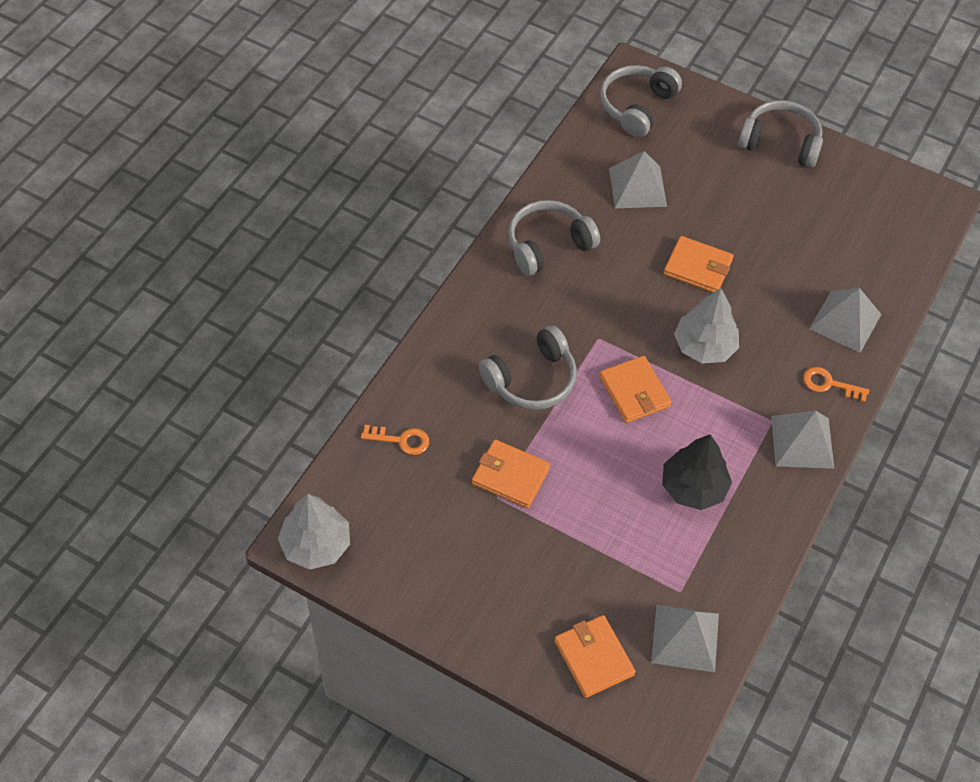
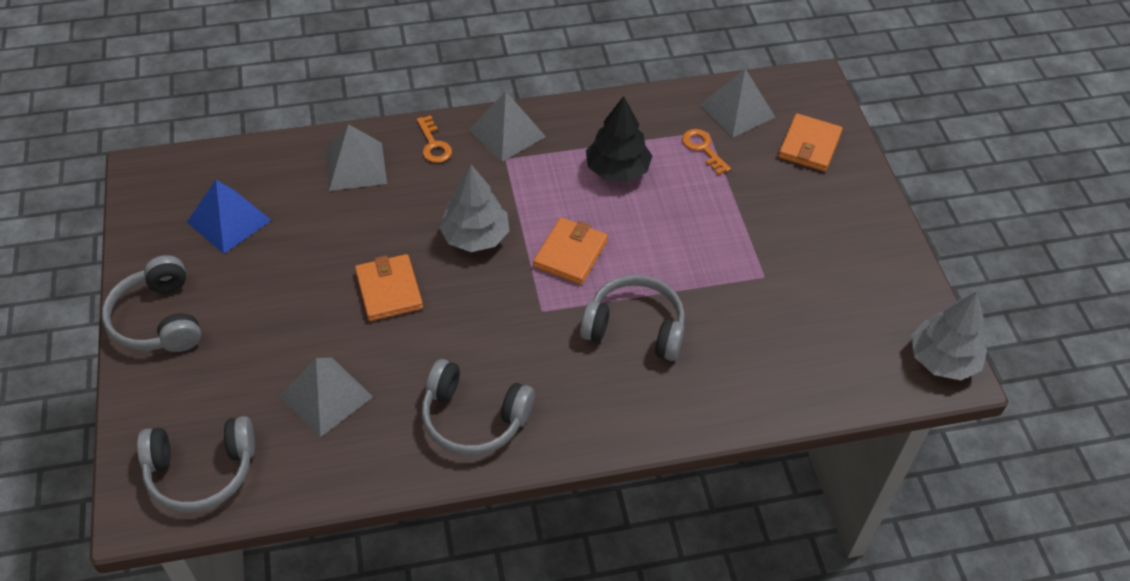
camera: 130 degrees left, 5 degrees down
orange key [361,425,429,455] -> orange key moved to [682,129,731,175]
orange wallet [472,439,551,508] -> none
none -> blue pyramid [187,180,271,254]

